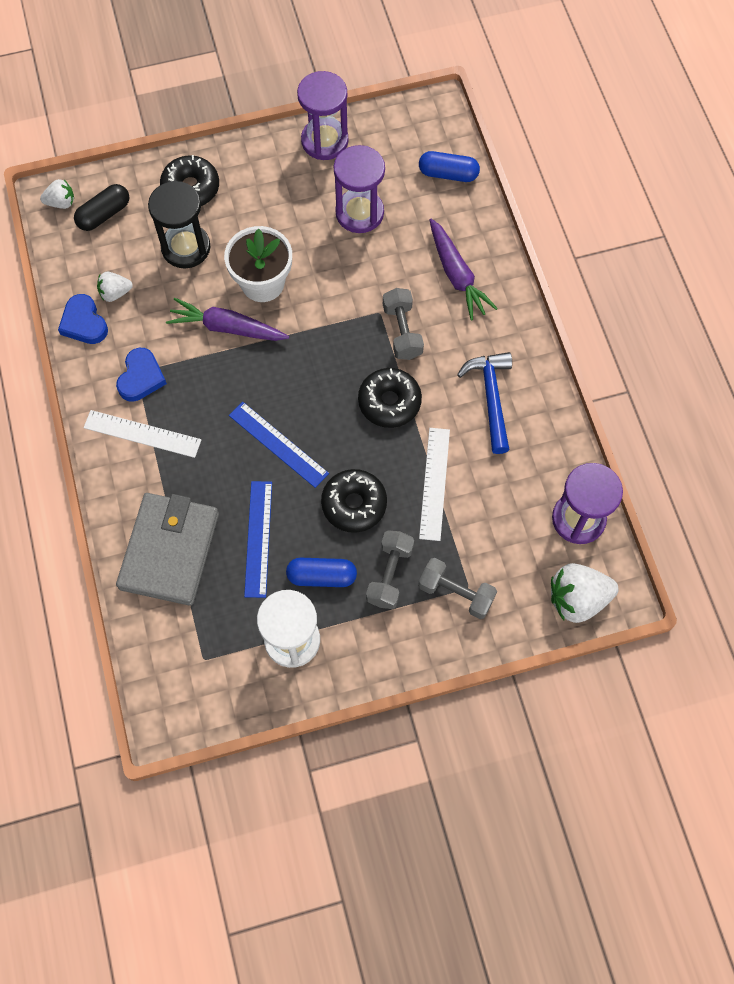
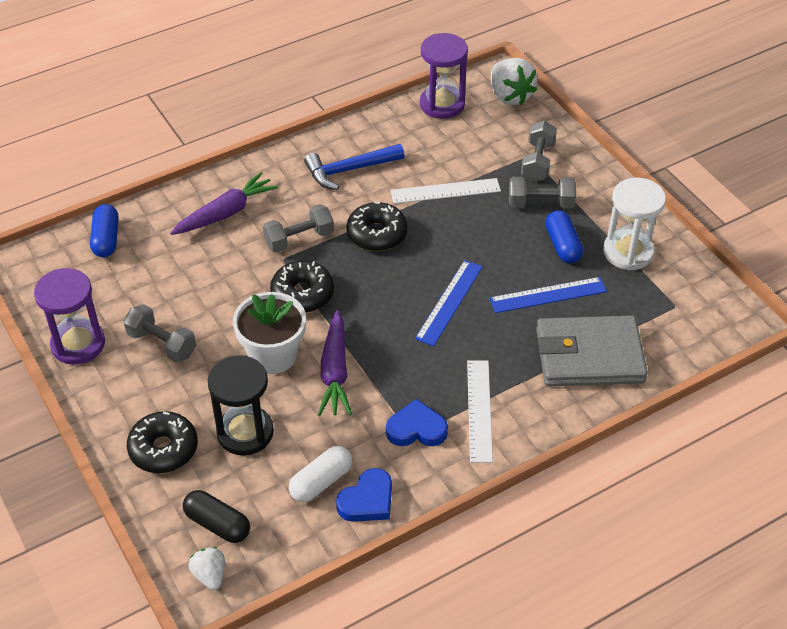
camera: 105 degrees left, 20 degrees down
white strawberry [97,272,133,302] -> white capsule [289,446,352,502]
black donut [321,469,387,533] -> black donut moved to [270,261,334,313]
purple hourglass [334,145,385,233] -> none
none -> grey dumbbell [123,304,196,363]

